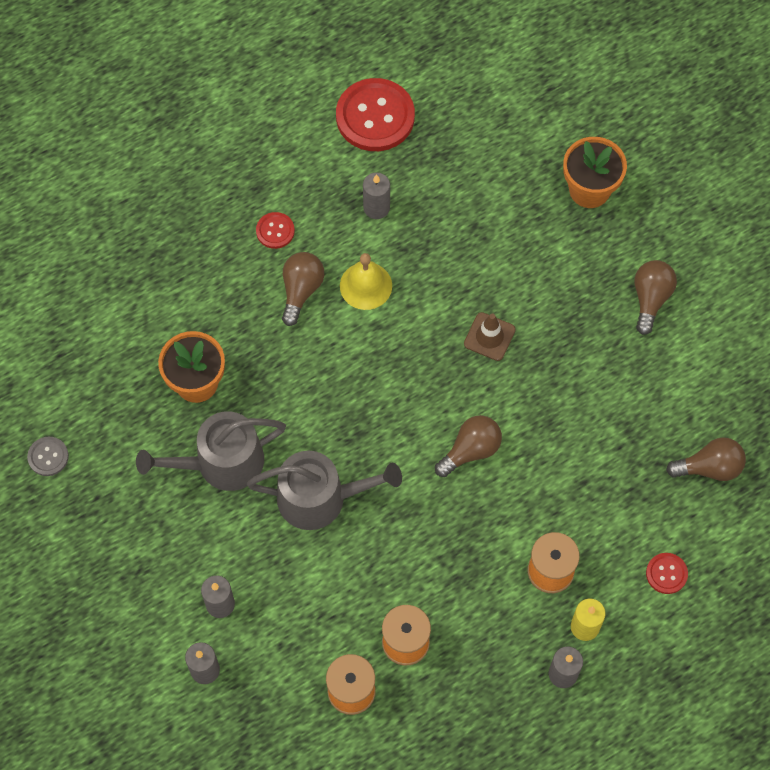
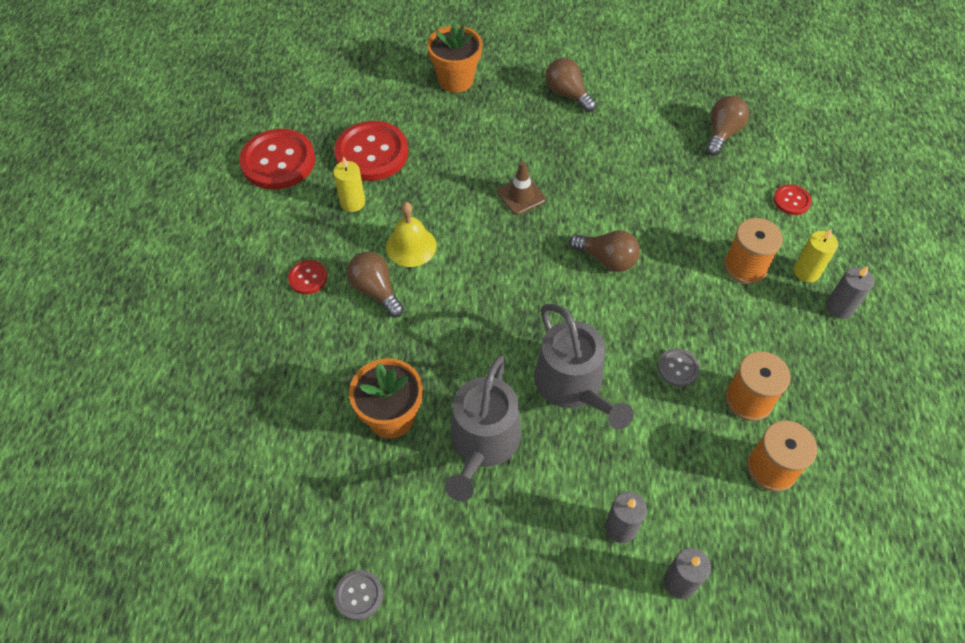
camera: 55 degrees left, 10 degrees down
grey watering can [247,451,402,530] -> grey watering can turned 120 degrees clockwise [534,304,634,429]
grey candle [363,173,390,219] -> yellow candle [333,156,365,212]
brown light bulb [435,415,502,477] -> brown light bulb turned 120 degrees clockwise [569,230,640,272]
none -> red button [334,121,408,181]
none -> grey button [658,348,700,387]

